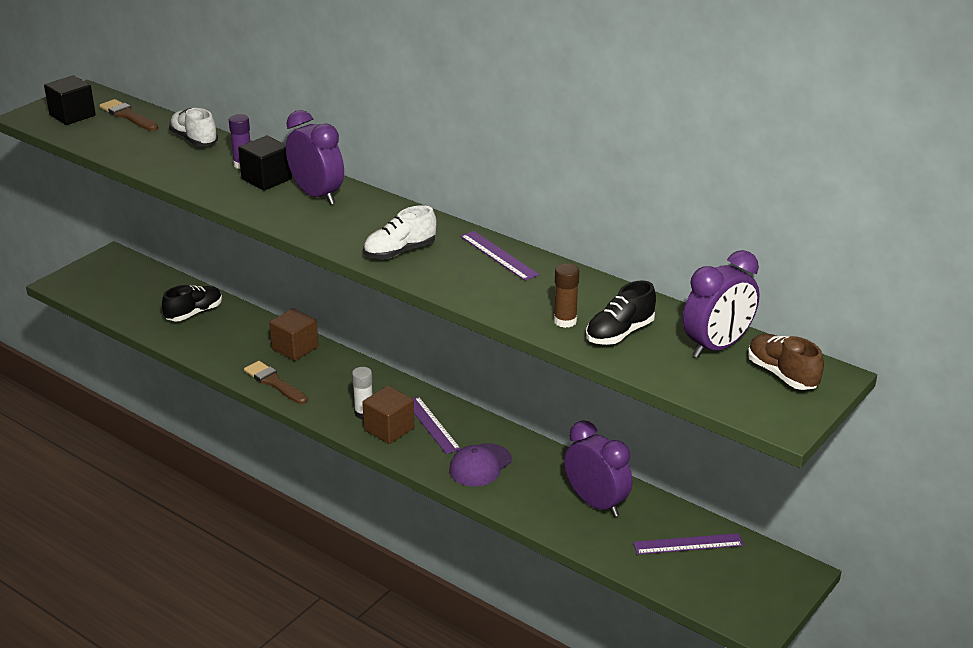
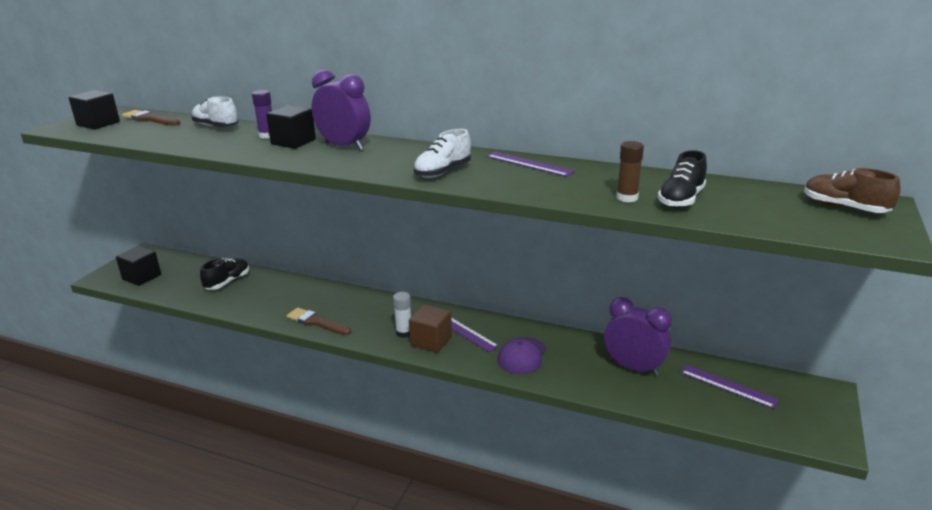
camera: 15 degrees left, 5 degrees down
brown cube [269,308,319,361] -> none
purple ruler [633,533,743,555] -> purple ruler turned 60 degrees clockwise [681,365,779,409]
purple clock [683,250,760,358] -> none
none -> black cube [116,246,161,286]

